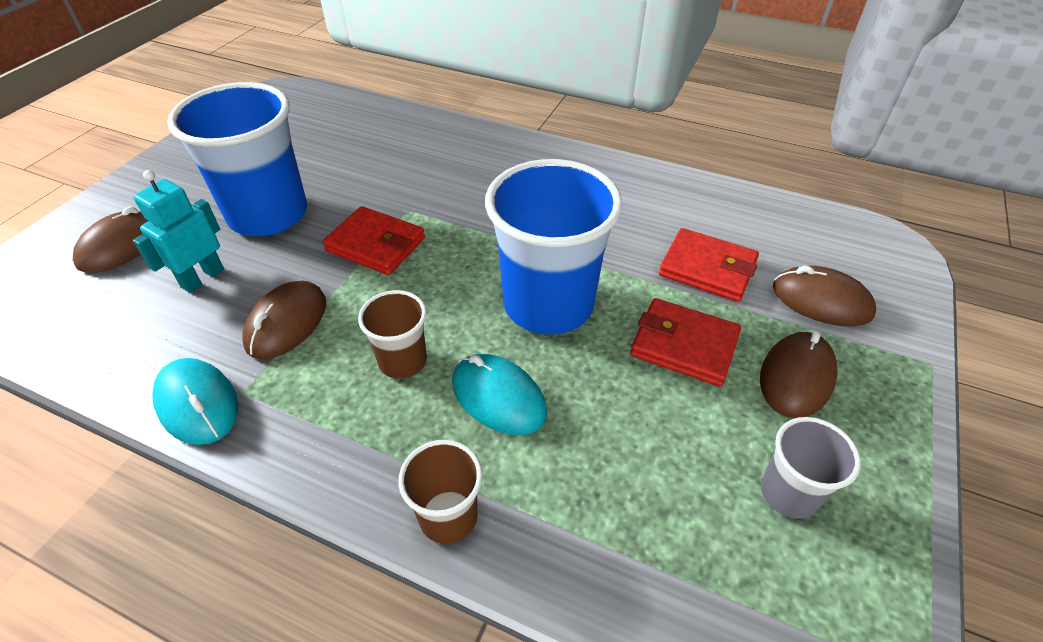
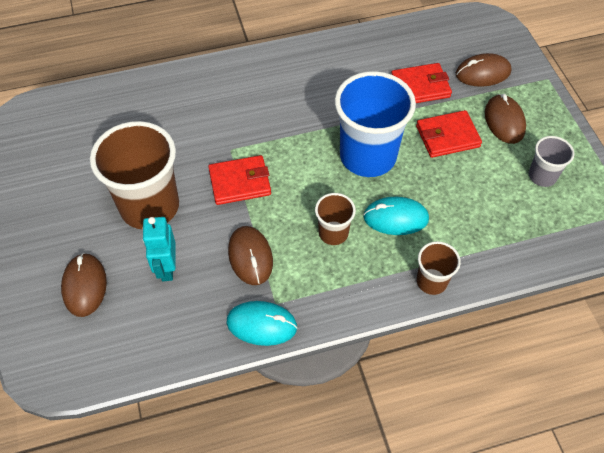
camera: 40 degrees left, 10 degrees up
blue cup [167,82,307,236] -> brown cup [90,121,179,230]

